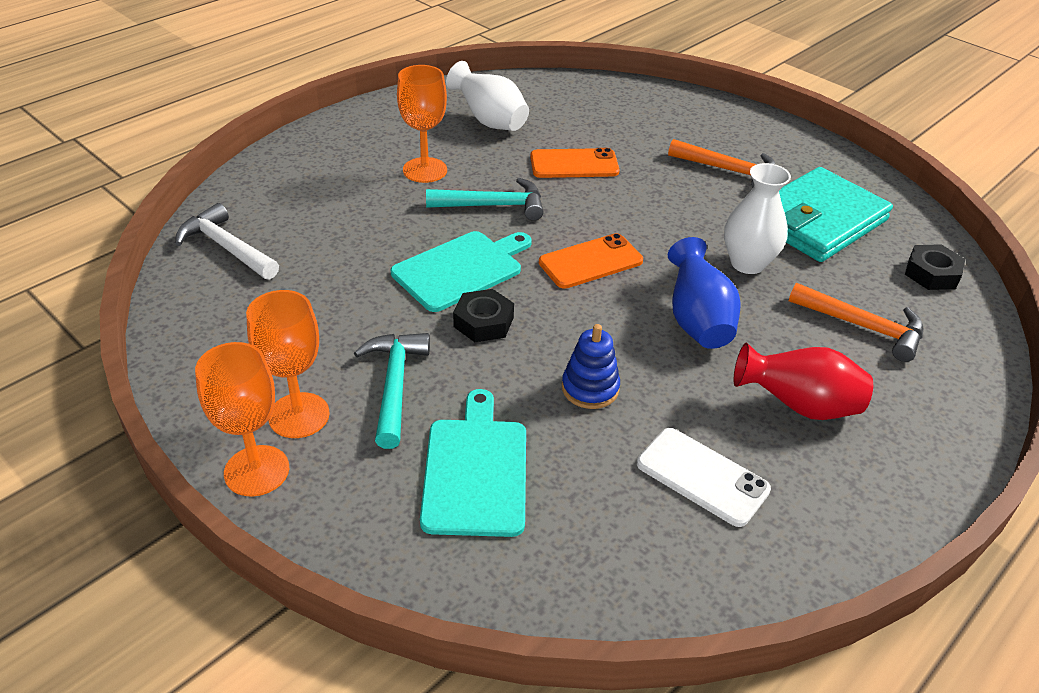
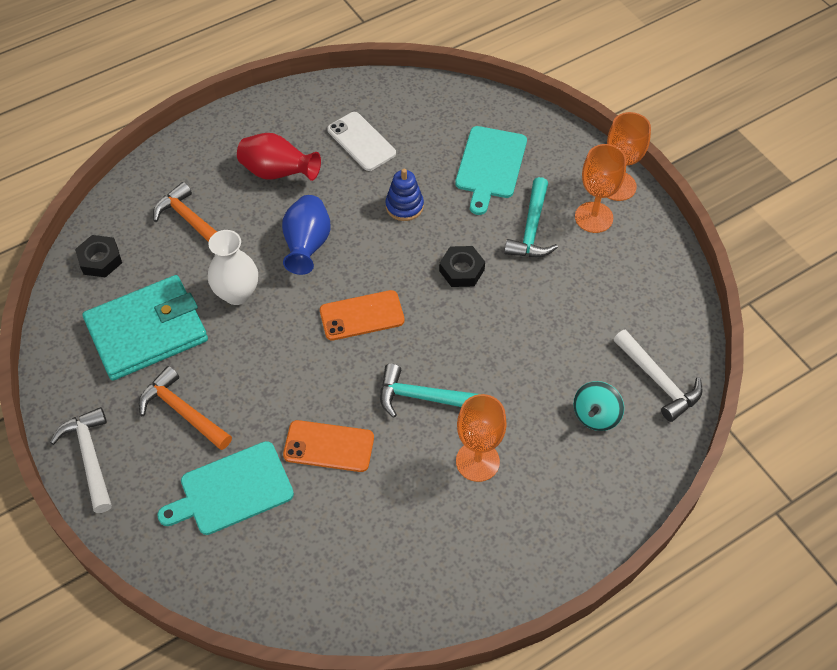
camera: 165 degrees left, 15 degrees up
turquoise cutting board [391,231,532,312] -> turquoise cutting board moved to [157,441,294,535]
white vase [446,61,529,131] -> none
none -> white hammer [50,407,112,513]
none -> turquoise spinning top [573,381,624,431]

